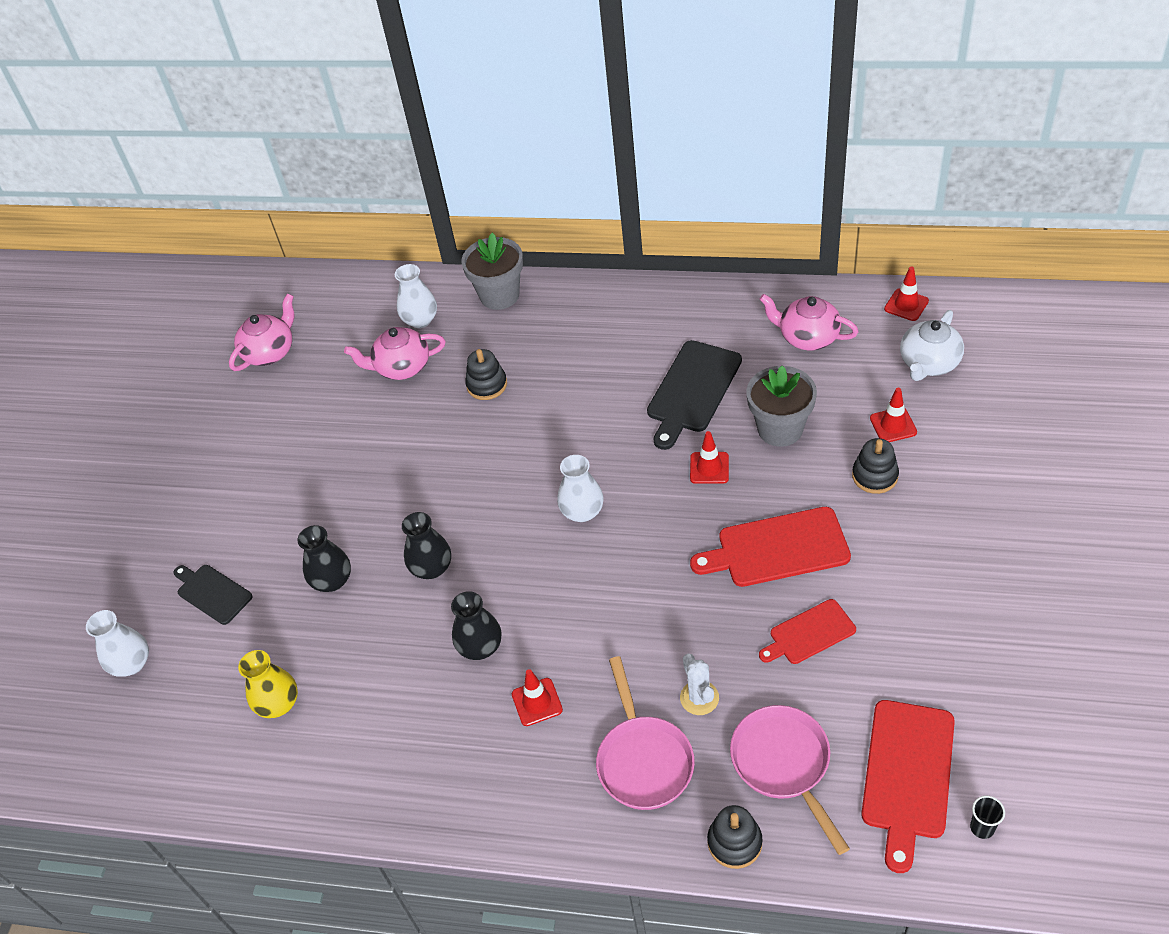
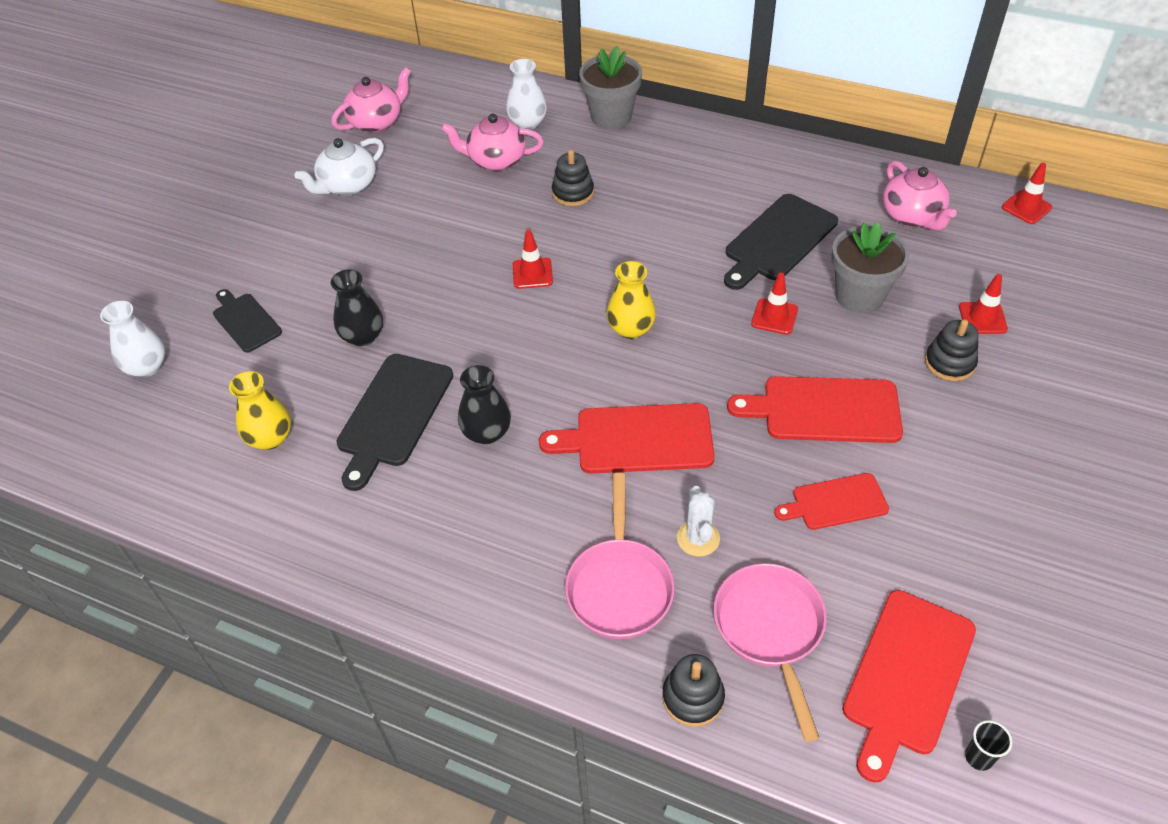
camera: 10 degrees right, 0 degrees up
black vase [402,512,451,579] -> none
red traffic cone [512,669,563,726] -> red traffic cone moved to [513,230,553,289]
white vase [557,455,604,522] -> yellow vase [607,261,656,339]
pink teapot [759,294,859,351] -> pink teapot turned 150 degrees counterclockwise [883,161,957,231]
white teapot [900,310,964,381] -> white teapot moved to [295,138,384,196]
none -> black cutting board [336,354,453,491]
none -> red cutting board [539,403,715,474]

